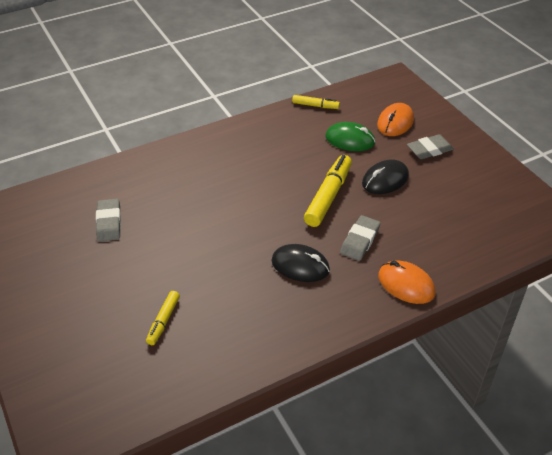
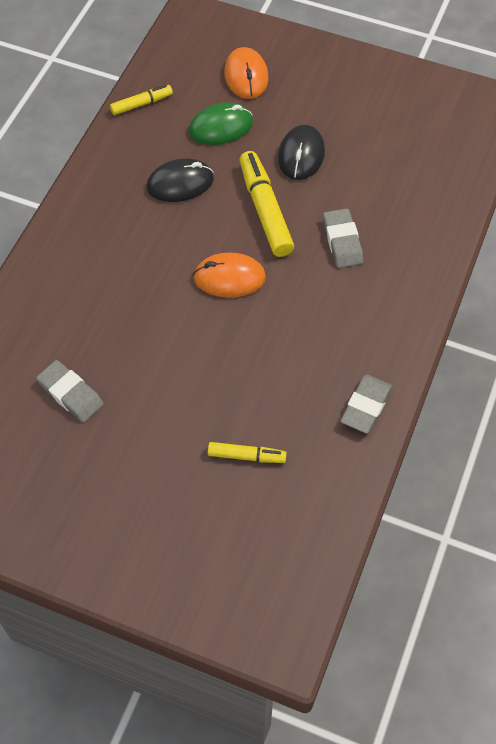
camera: 40 degrees left, 15 degrees up
yellow marker [146,291,180,345] -> yellow marker turned 60 degrees counterclockwise [208,442,287,463]
black mouse [272,244,330,282] -> black mouse moved to [147,159,214,202]
orange mouse [378,261,435,304] -> orange mouse moved to [193,252,266,298]
grey eraser [407,134,454,159] -> grey eraser moved to [340,374,392,433]

